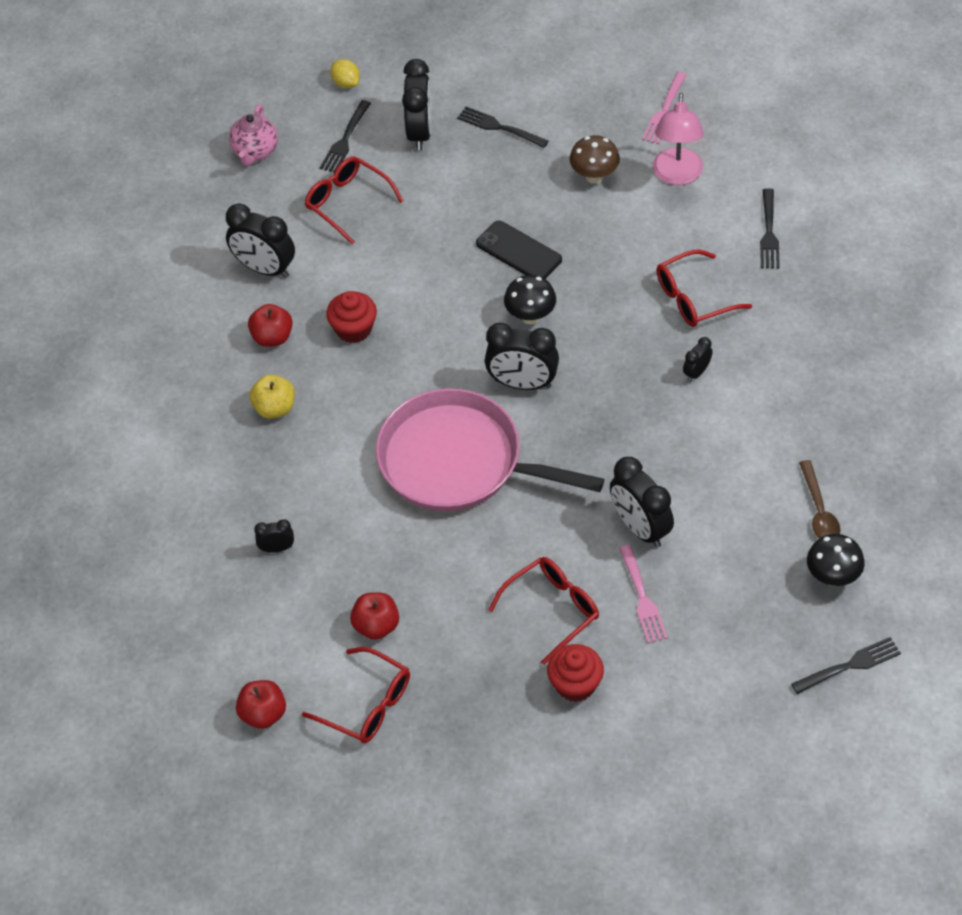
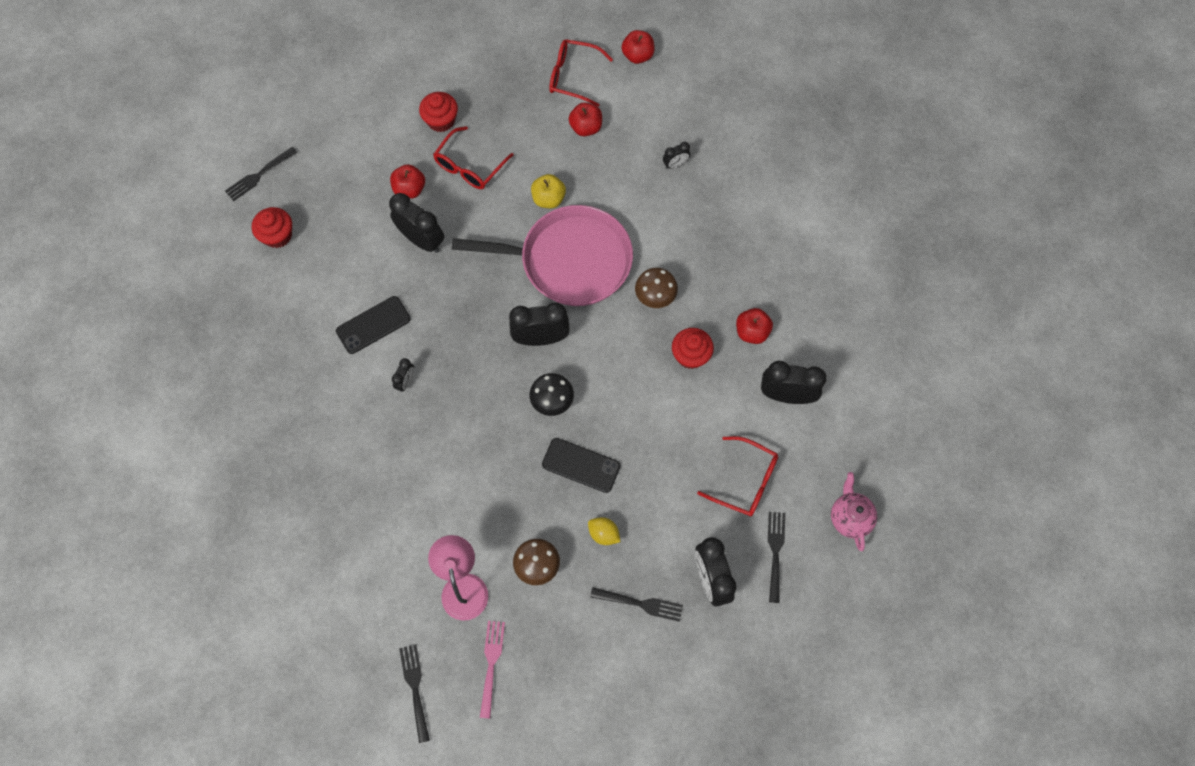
camera: 160 degrees right, 15 degrees up
yellow apple [249,375,295,419] -> yellow apple moved to [531,174,566,208]
yellow lemon [330,59,360,88] -> yellow lemon moved to [588,517,621,545]
pink fork [619,545,668,643] -> red apple [390,164,425,199]
red glasses [657,250,752,327] -> none
black fork [760,188,780,268] -> black fork moved to [399,644,430,743]
brown spoon [799,460,841,538] -> none
black mushroom [807,534,865,586] -> red cupcake [252,207,292,248]
none -> black phone [336,296,411,354]
none -> brown mushroom [635,268,678,308]

